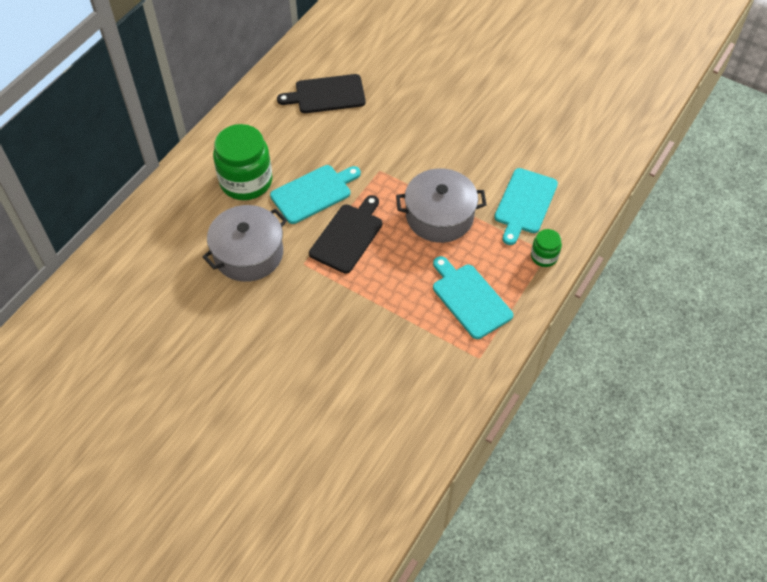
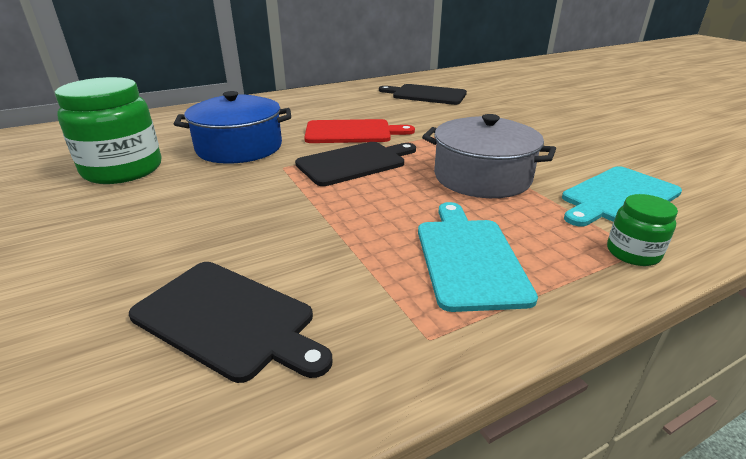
camera: 30 degrees right, 25 degrees down
grey pot [203,205,287,282] -> blue pot [174,91,291,164]
green jar [213,124,273,200] -> green jar moved to [55,77,161,184]
turquoise cutting board [270,165,361,224] -> red cutting board [304,119,415,143]
none -> black cutting board [129,262,332,383]

